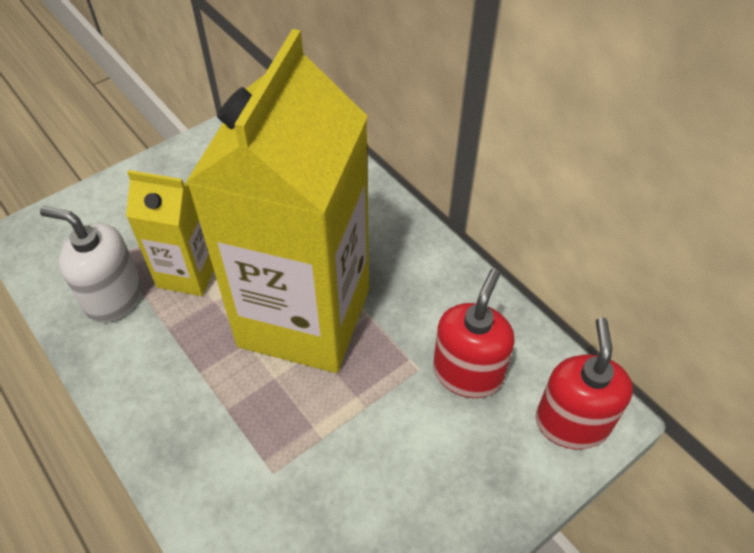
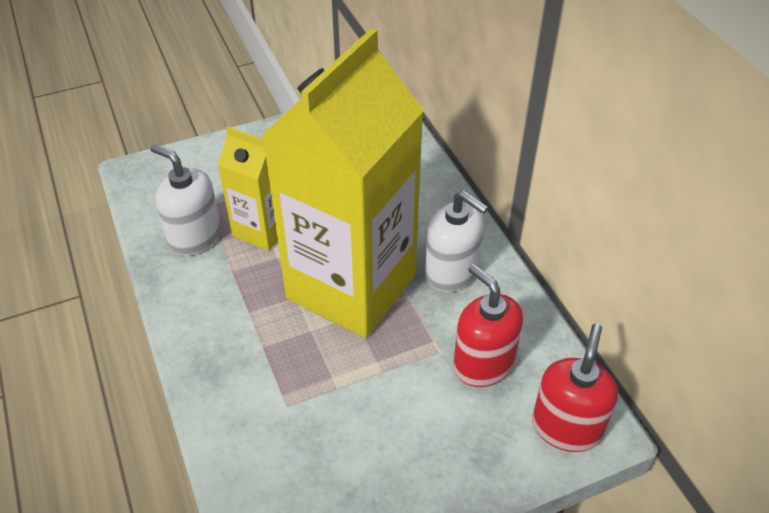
camera: 15 degrees right, 5 degrees down
red soap dispenser [433,269,515,398] -> red soap dispenser turned 75 degrees counterclockwise [453,264,523,387]
none -> white soap dispenser [425,190,488,292]

